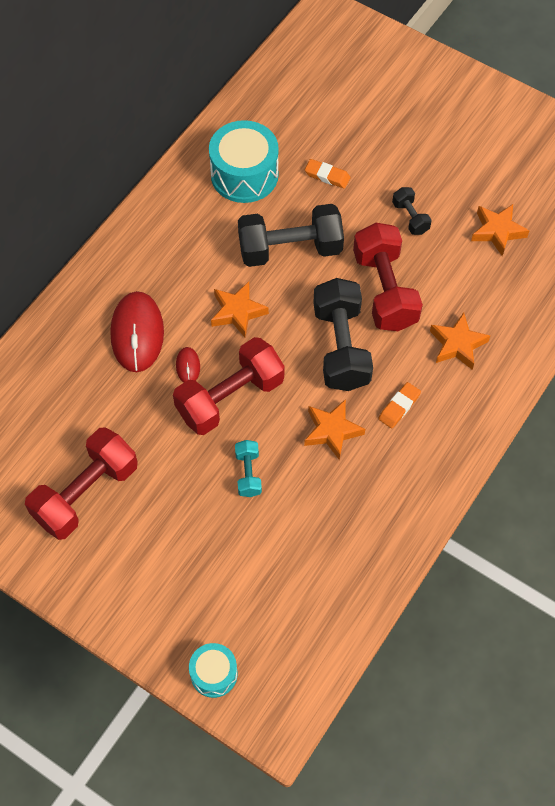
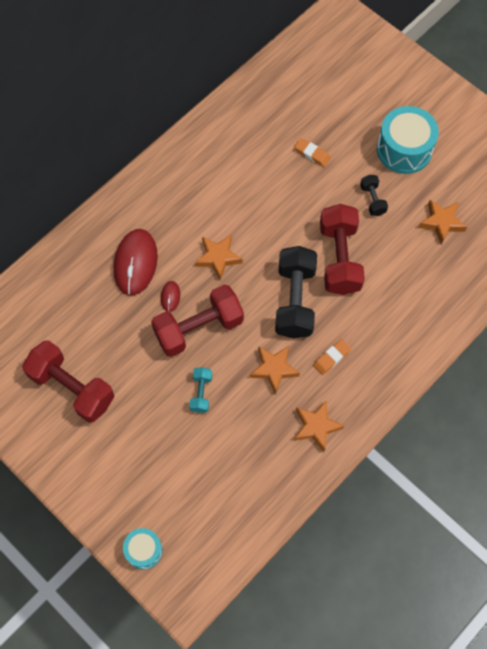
camera: 10 degrees right, 5 degrees up
red dumbbell [25,427,138,540] -> red dumbbell turned 75 degrees clockwise [22,340,115,423]
turquoise drum [209,120,279,203] -> turquoise drum moved to [377,106,439,174]
black dumbbell [238,204,344,267] -> none
orange star [430,313,490,370] -> orange star moved to [294,400,344,452]

